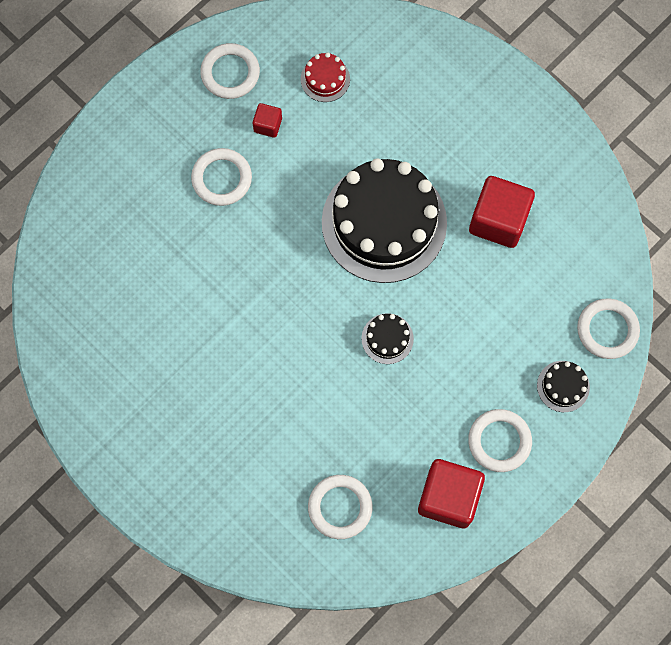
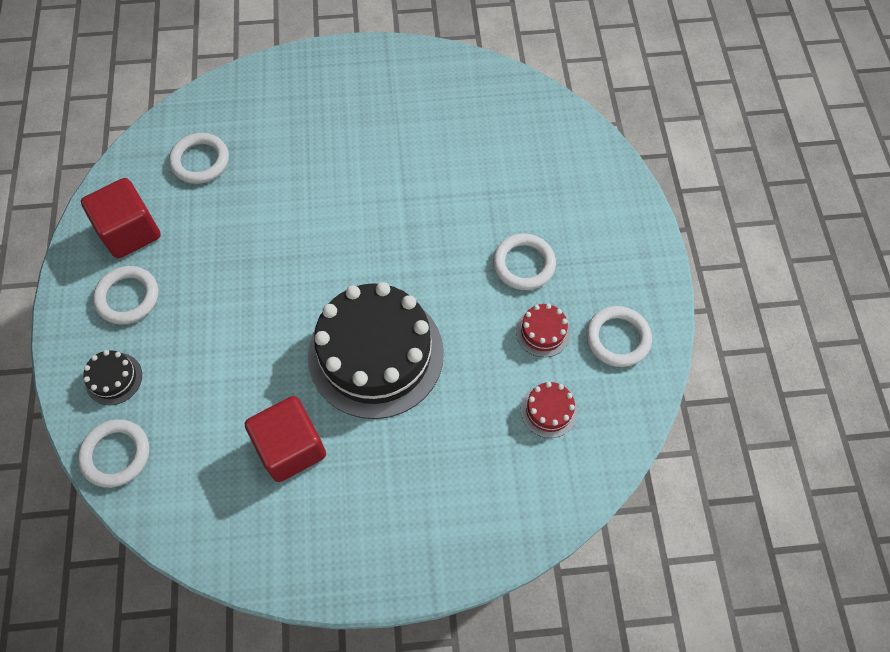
camera: 130 degrees right, 10 degrees down
red cube [253,103,282,138] -> red cake [516,304,570,357]
black cake [362,313,414,364] -> none

